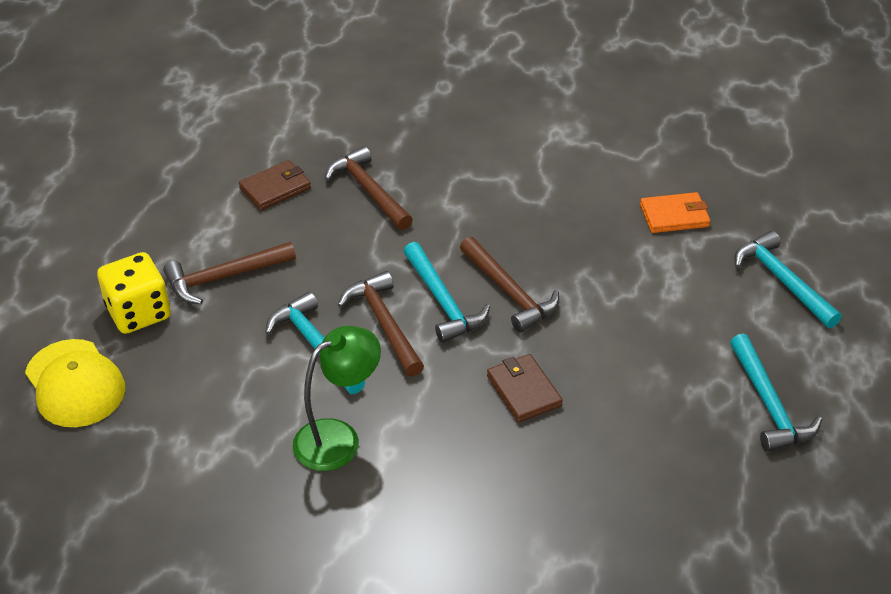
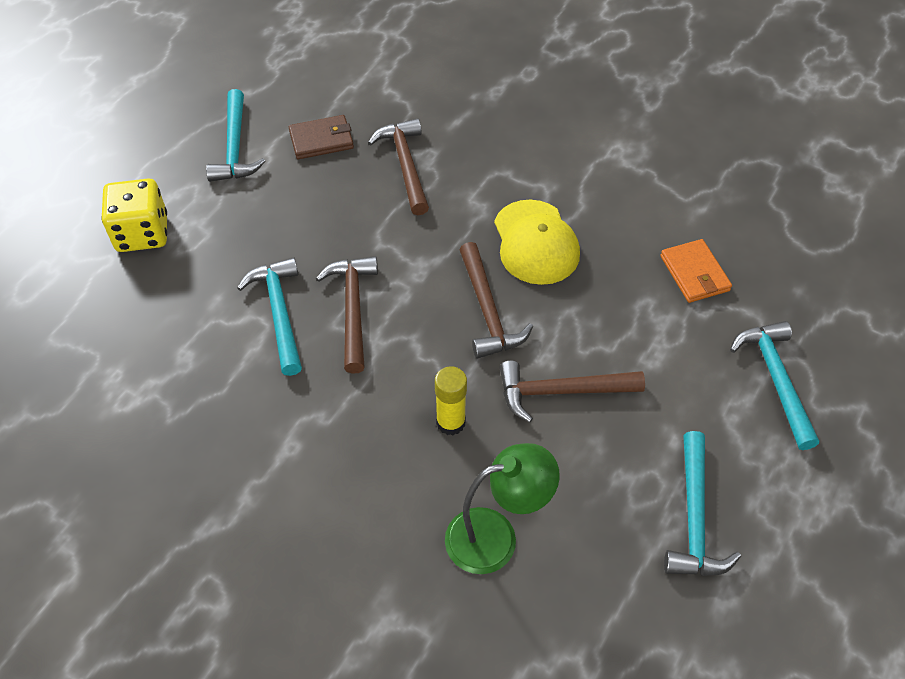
camera: 20 degrees right, 10 degrees up
yellow cap [25,339,125,427] -> yellow cap moved to [494,200,580,285]
brown hammer [163,242,296,304] -> brown hammer moved to [499,361,645,422]
green lamp [293,326,381,471] -> green lamp moved to [445,443,560,574]
turquoise hammer [403,242,490,343] -> turquoise hammer moved to [206,89,265,182]
brown wallet [487,354,563,422] -> yellow glue stick [435,366,467,435]
orange wallet [640,192,711,233] -> orange wallet turned 60 degrees clockwise [660,239,732,303]

